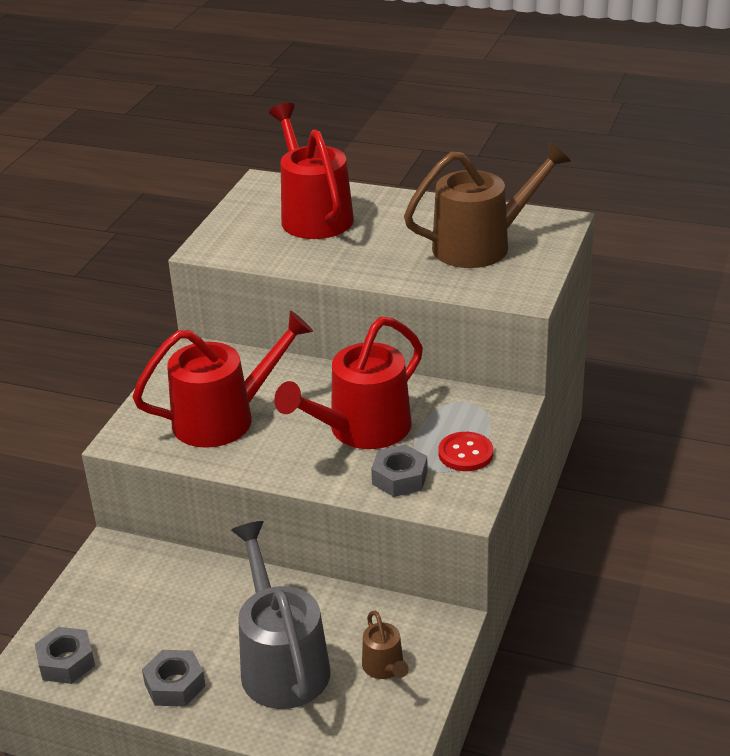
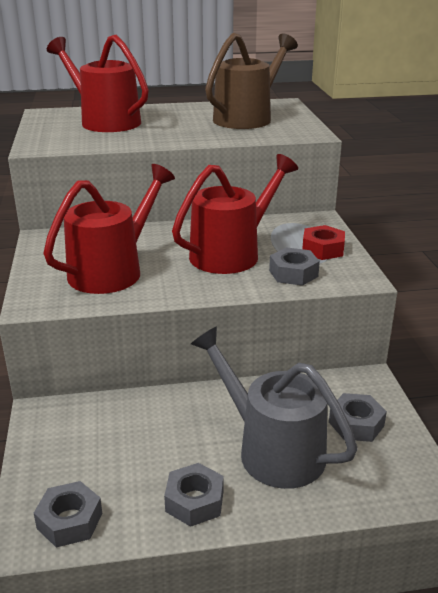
camera: 30 degrees left, 5 degrees down
red watering can [274,316,423,449] -> red watering can turned 150 degrees counterclockwise [172,154,298,274]
brown watering can [362,611,409,679] -> grey nut [329,393,387,442]
red button [438,432,493,471] -> red nut [302,225,345,260]

